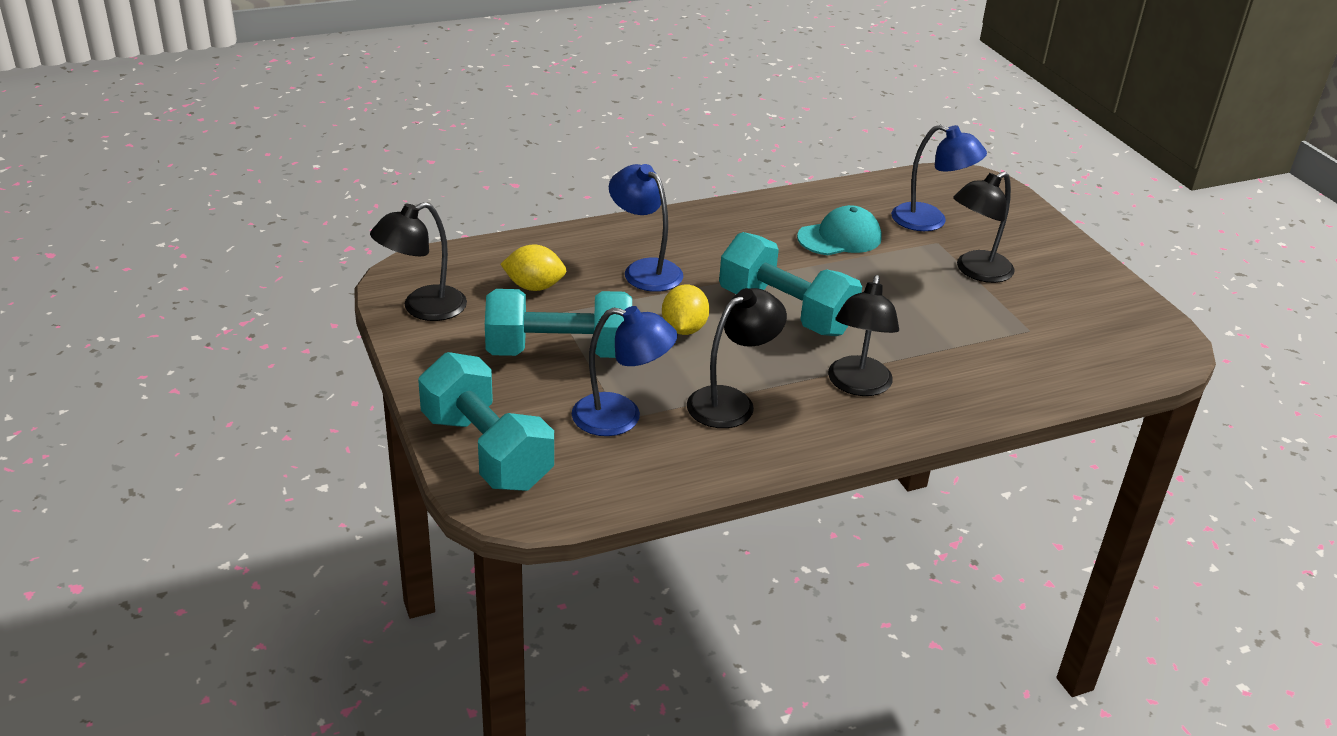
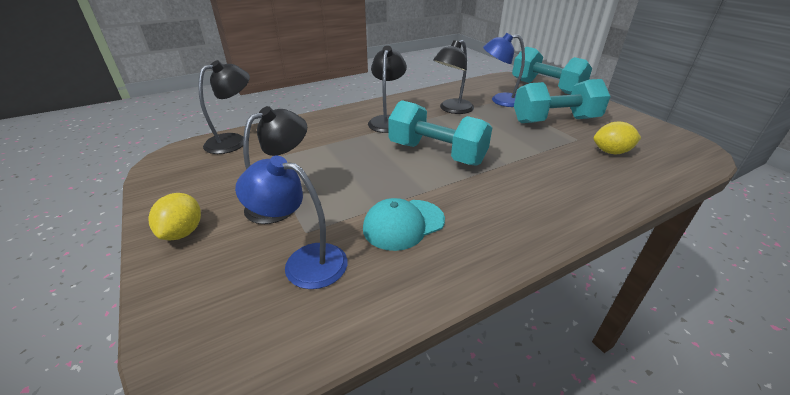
camera: 175 degrees right, 0 degrees up
black lamp [370,202,467,321] -> black lamp moved to [198,60,250,154]
blue lamp [609,164,683,292] -> none
yellow lemon [662,285,710,335] -> yellow lemon moved to [148,193,201,240]

